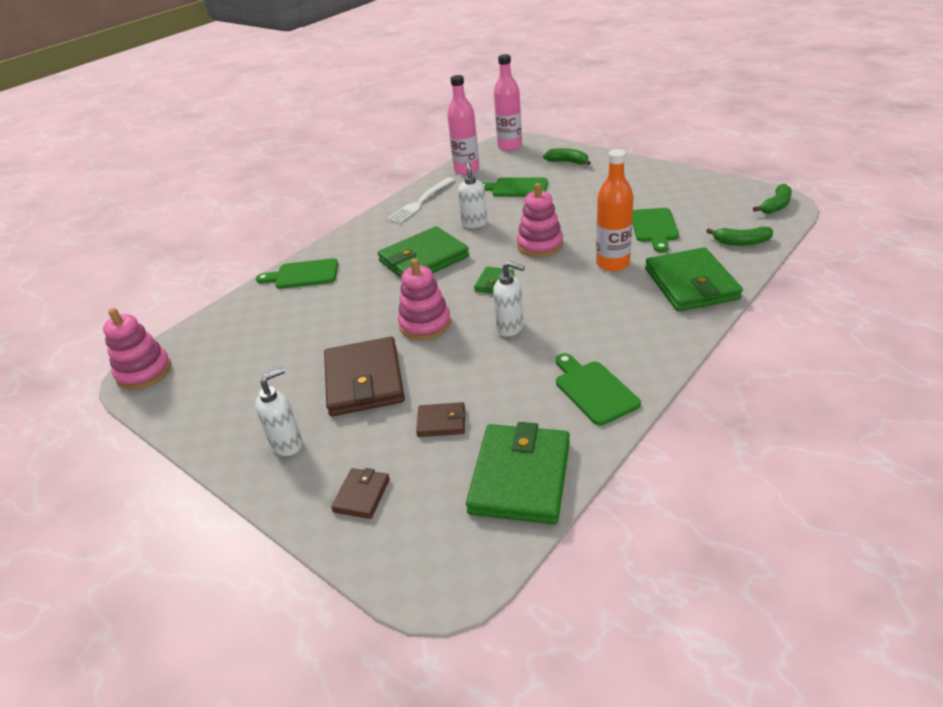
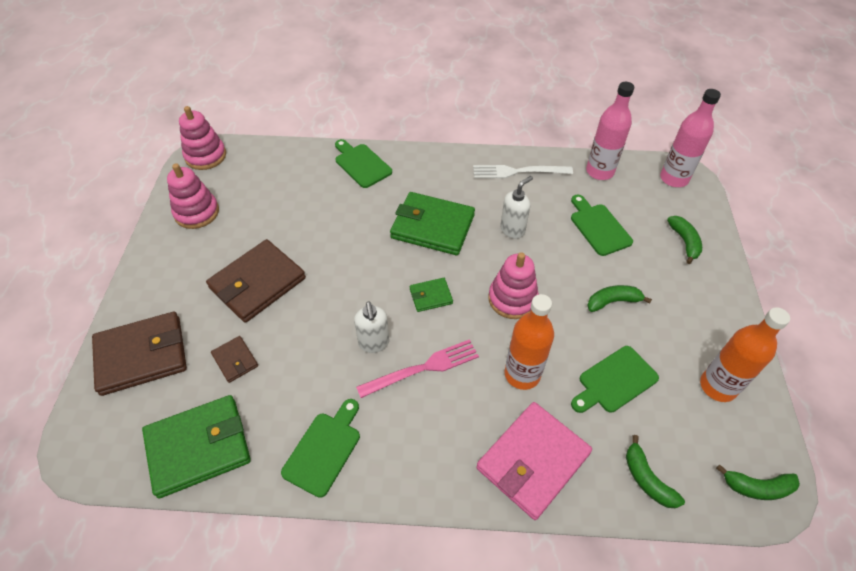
camera: 50 degrees right, 15 degrees up
white soap dispenser [255,368,302,456] -> none
brown wallet [331,468,390,519] -> brown wallet [92,312,187,396], size x2.07
pink stacking toy [398,258,451,340] -> pink stacking toy moved to [167,163,219,229]
green wallet [645,247,743,312] -> pink wallet [476,402,592,520]
none -> pink fork [356,339,479,398]
none -> green banana [587,285,652,312]
none -> orange bottle [700,307,790,402]

